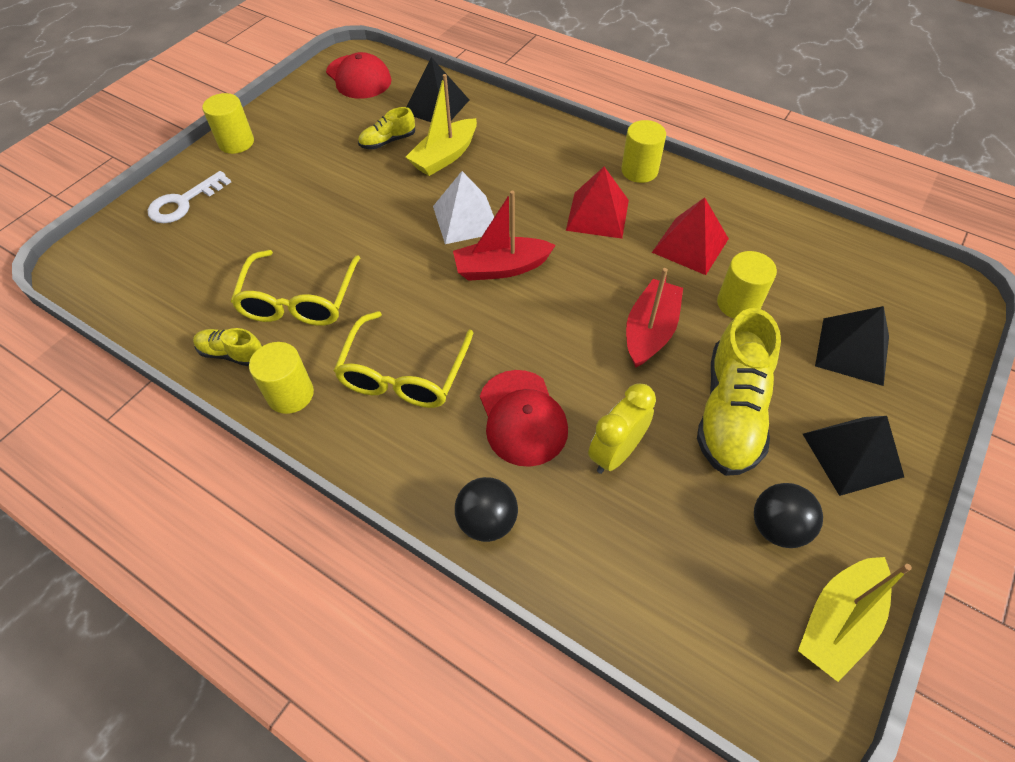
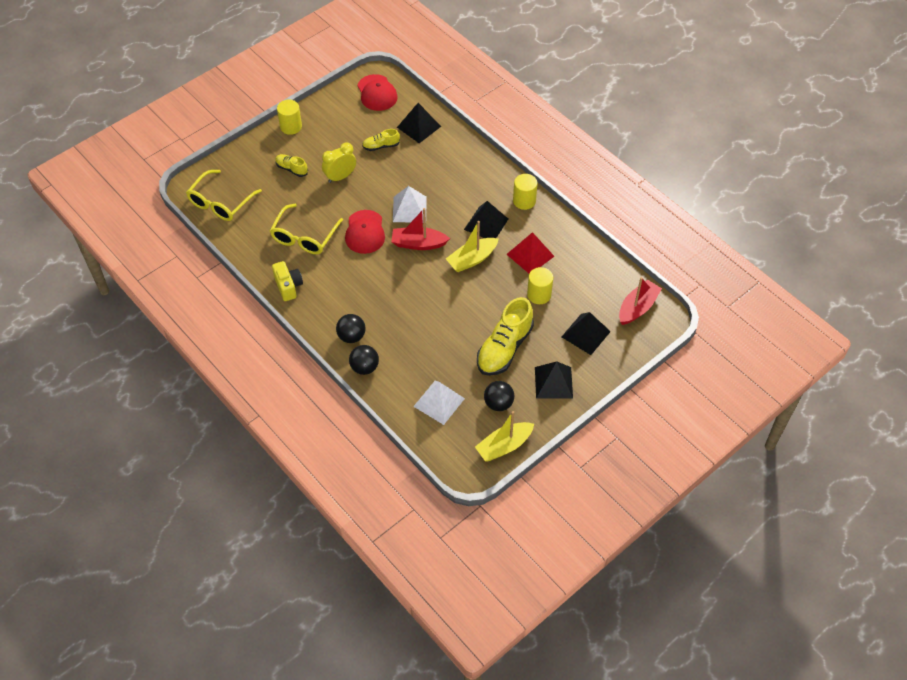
camera: 15 degrees right, 0 degrees up
white key [148,171,231,223] -> none
yellow shoe [193,328,262,366] -> yellow shoe moved to [275,154,308,177]
yellow cylinder [249,342,314,414] -> yellow camera [272,261,303,301]
yellow glasses [334,311,473,408] -> yellow glasses moved to [186,170,262,221]
yellow boat [406,74,477,176] -> yellow boat moved to [446,221,498,272]
red cap [480,370,568,467] -> red cap moved to [345,210,385,254]
red pyramid [566,167,629,239] -> black pyramid [464,201,508,238]
yellow clock [588,383,656,474] -> yellow clock moved to [322,143,356,183]
red boat [626,268,683,368] -> red boat moved to [619,277,662,325]
none -> black ball [336,314,366,343]
none -> white pyramid [413,381,465,425]

